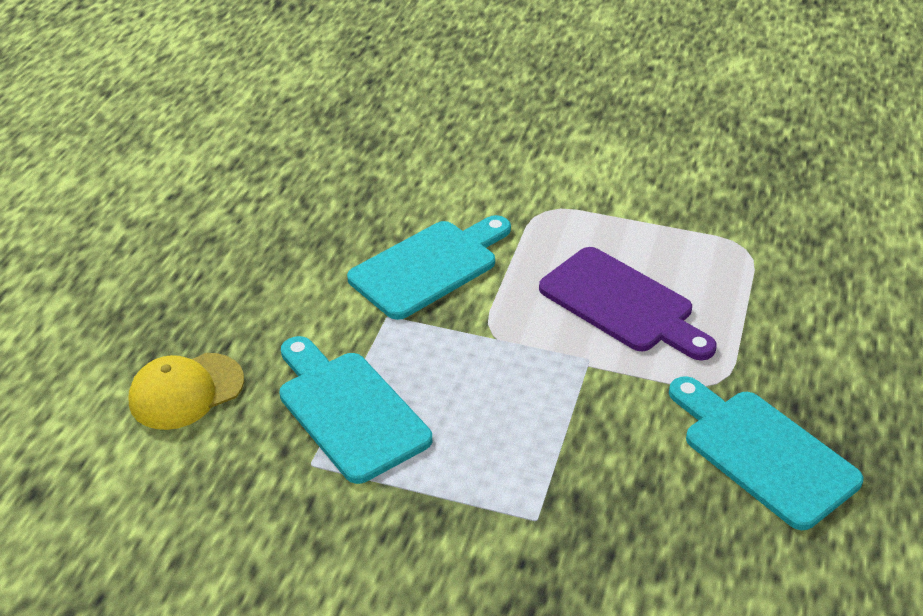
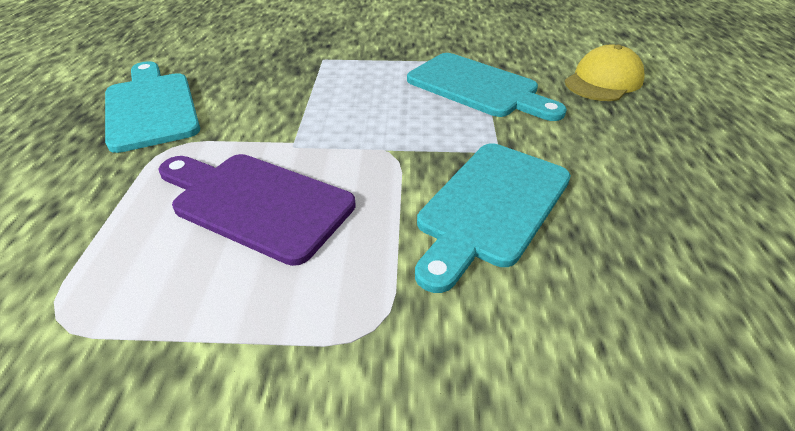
camera: 165 degrees right, 0 degrees up
turquoise cutting board [669,376,863,530] -> turquoise cutting board turned 150 degrees counterclockwise [105,61,200,153]

